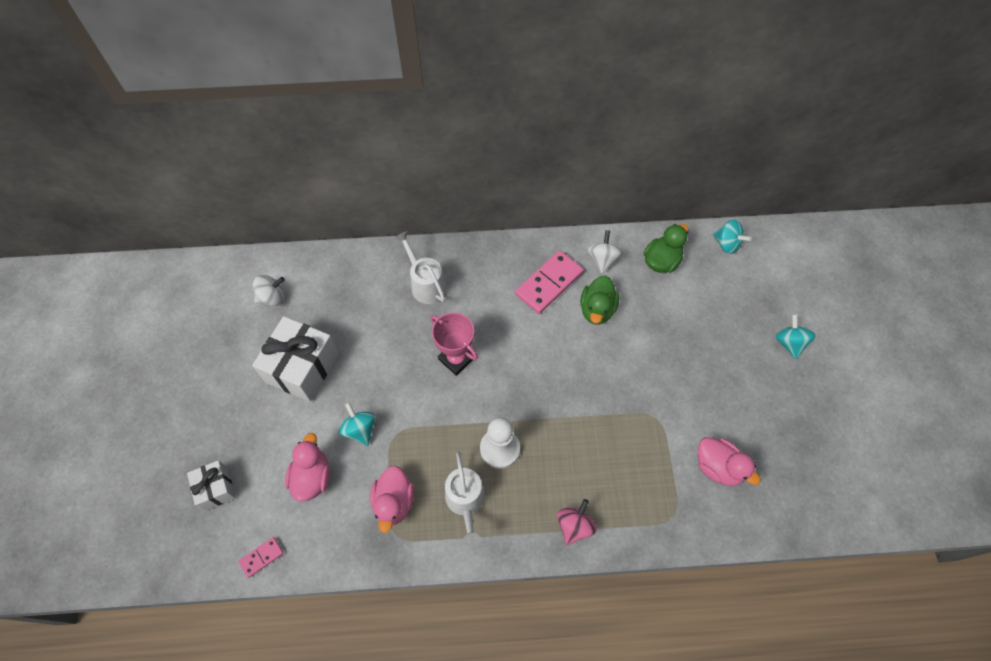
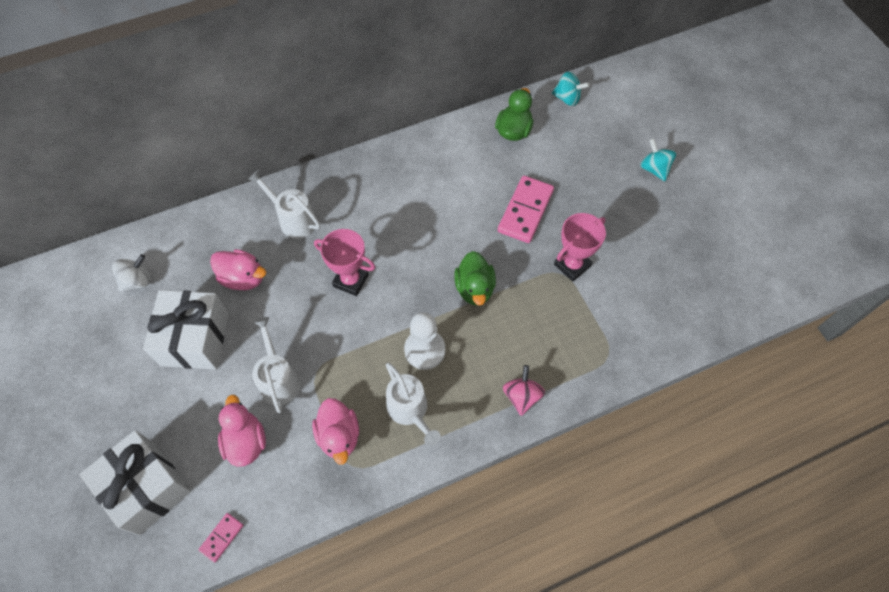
camera: 20 degrees left, 0 degrees up
white gift [187,460,236,511] -> white gift [79,430,191,535], size x1.80
turquoise spinning top [339,402,376,446] -> white watering can [252,317,300,413]
pink domino [515,251,584,314] -> pink domino moved to [498,176,554,243]
green duck [580,275,619,325] -> green duck moved to [454,251,496,306]
white spinning top [588,230,622,274] -> none
pink duck [698,437,761,486] -> pink duck moved to [210,249,266,290]
none -> pink trophy [554,213,606,282]

